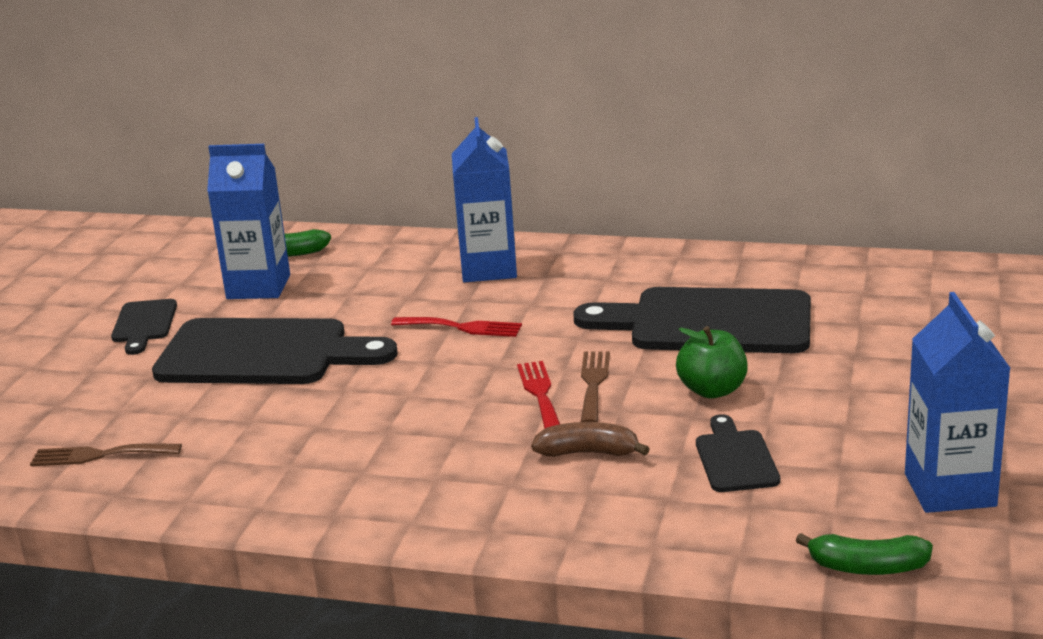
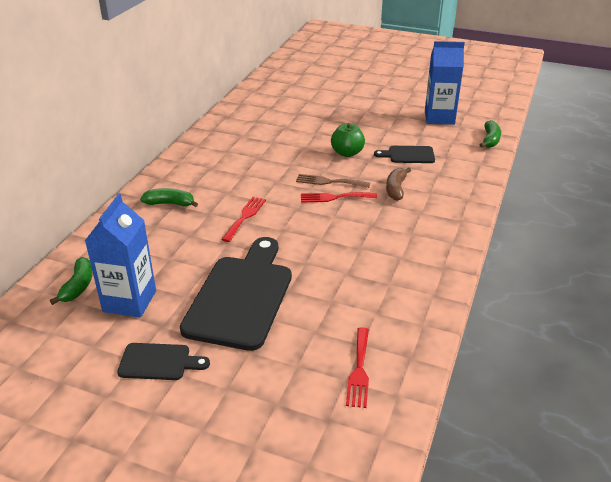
camera: 85 degrees left, 10 degrees up
brown fork [30,444,182,466] -> red fork [346,327,369,408]
blue carton [452,117,517,283] -> green banana [140,188,198,207]
black cutting board [573,287,811,353] -> none

